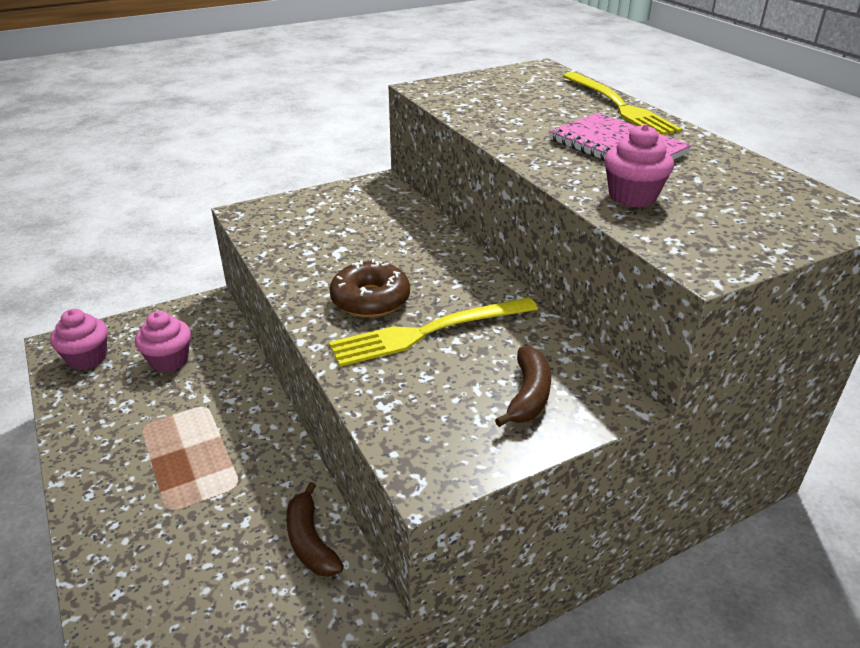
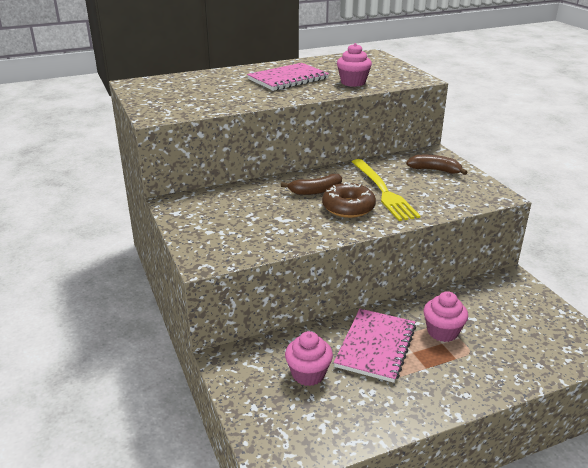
camera: 85 degrees left, 5 degrees down
pink cupcake [50,309,108,370] -> pink cupcake moved to [424,291,468,342]
brown banana [286,482,344,577] -> brown banana moved to [281,174,342,195]
yellow fork [563,72,682,135] -> none
none -> pink notebook [334,309,416,383]

